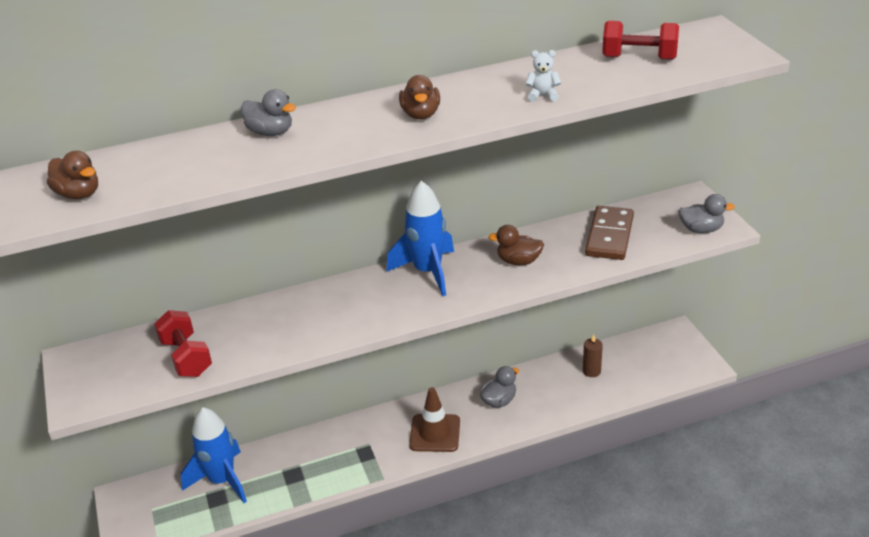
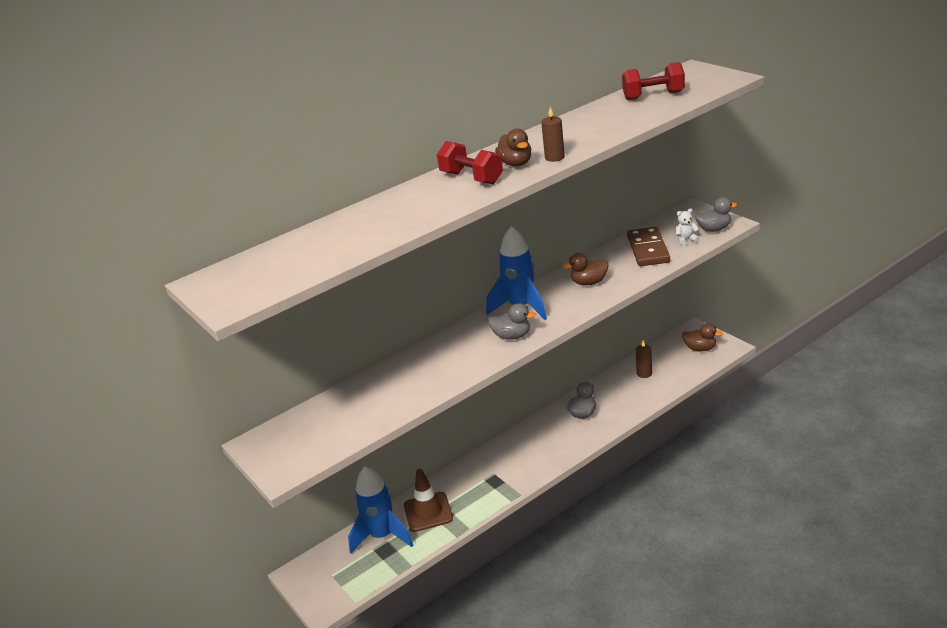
camera: 15 degrees left, 5 degrees down
brown duck [47,151,98,199] -> brown duck moved to [682,323,723,351]
red dumbbell [154,310,212,377] -> red dumbbell moved to [437,141,503,184]
grey duck [241,89,296,136] -> grey duck moved to [488,303,536,340]
brown traffic cone [409,387,460,452] -> brown traffic cone moved to [404,469,453,532]
white teddy bear [525,50,561,102] -> white teddy bear moved to [676,208,700,246]
none -> brown candle [541,107,565,162]

